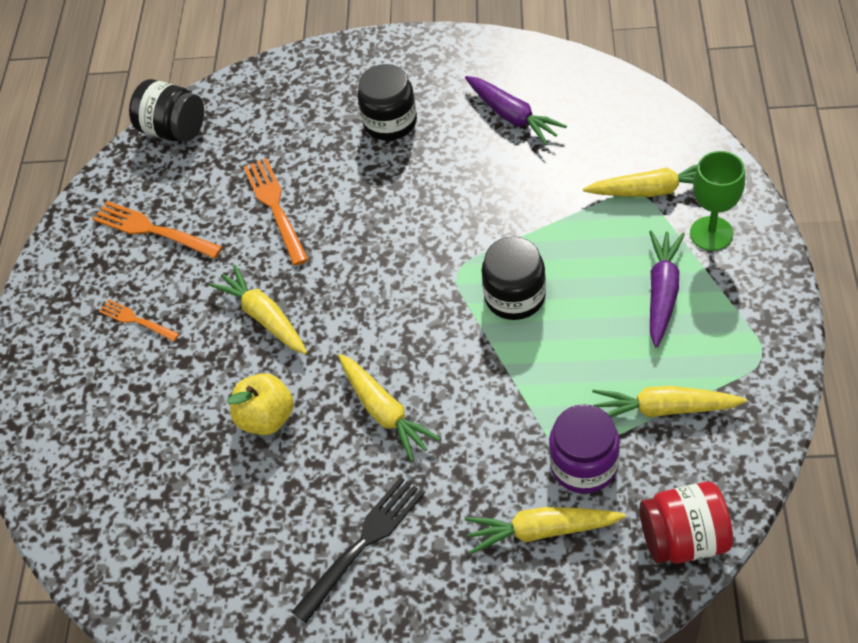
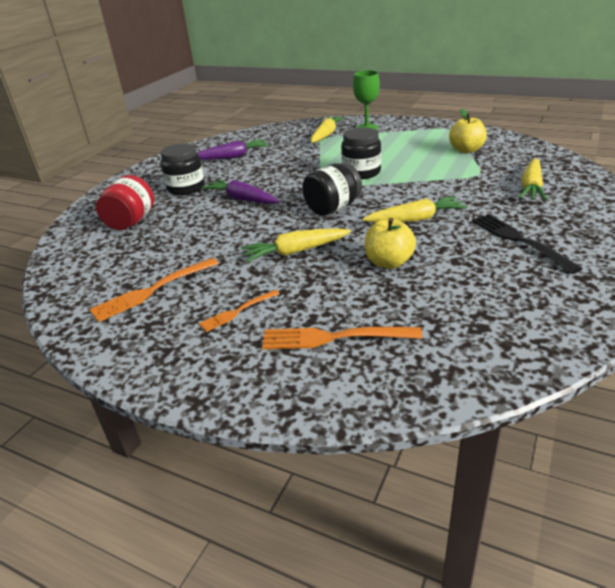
camera: 70 degrees left, 20 degrees down
black jar [129,79,204,141] -> black jar moved to [302,163,362,216]
orange fork [243,158,309,266] -> orange fork moved to [262,327,422,349]
purple jar [549,404,620,494] -> none
yellow carrot [592,386,747,418] -> yellow apple [449,109,487,153]
red jar [640,481,733,564] -> red jar moved to [96,175,154,230]
purple carrot [649,230,685,347] -> purple carrot moved to [201,179,279,204]

